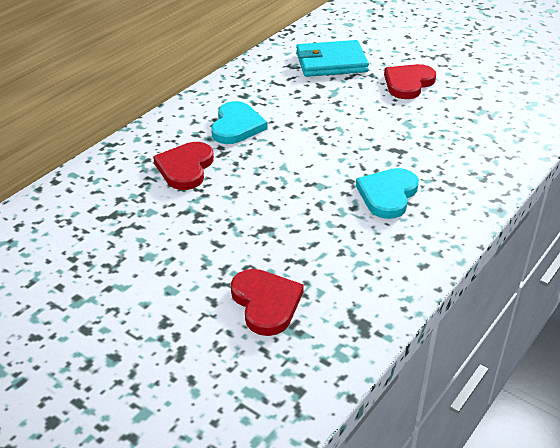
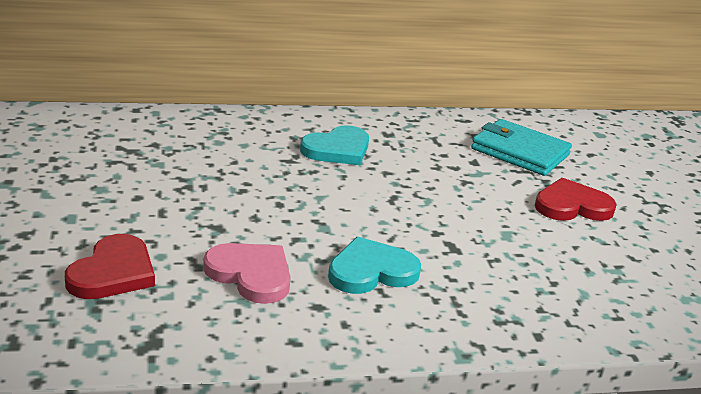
camera: 40 degrees right, 10 degrees down
red heart [153,142,214,190] -> none
none -> pink heart [203,243,291,304]

